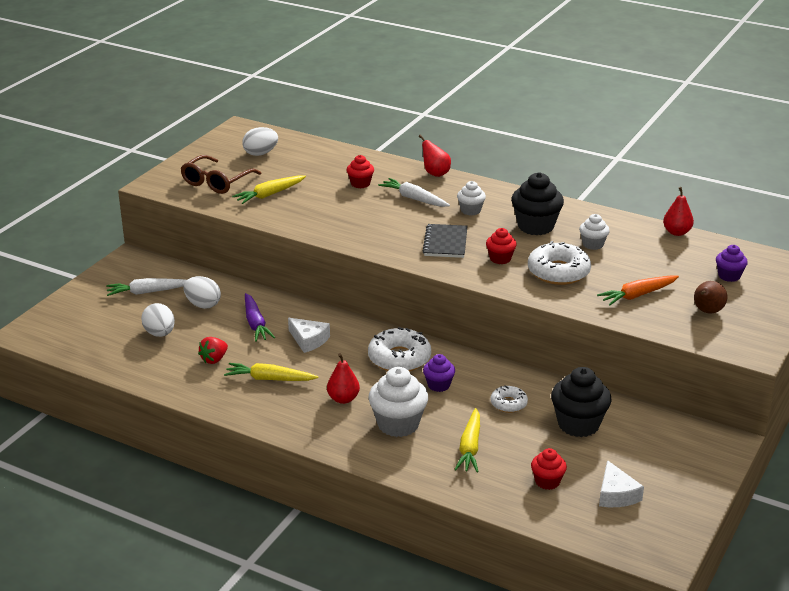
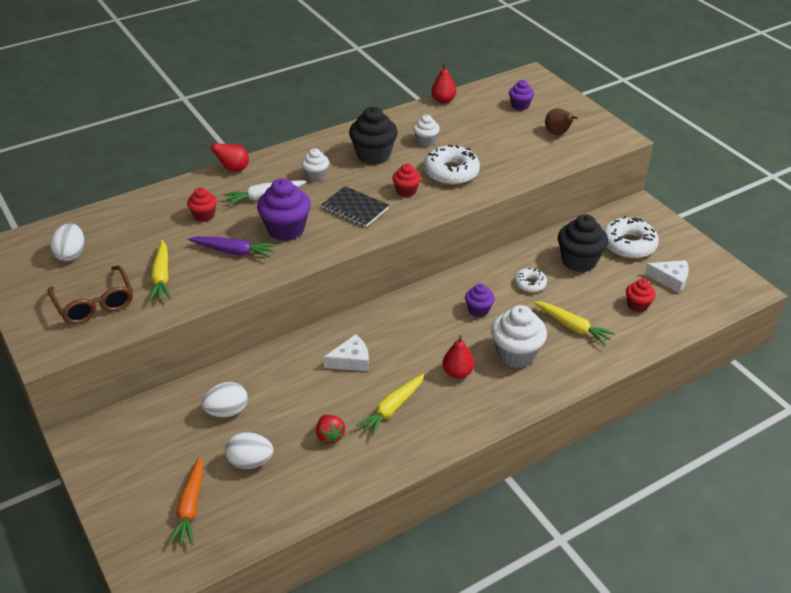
camera: 60 degrees left, 10 degrees up
white carrot [106,278,187,296] -> none
purple carrot [245,293,275,342] -> purple carrot moved to [188,236,276,258]
white donut [368,327,431,372] -> white donut moved to [604,216,659,259]
orange carrot [597,275,679,306] -> orange carrot moved to [168,456,203,545]
none -> purple cupcake [257,178,311,241]

